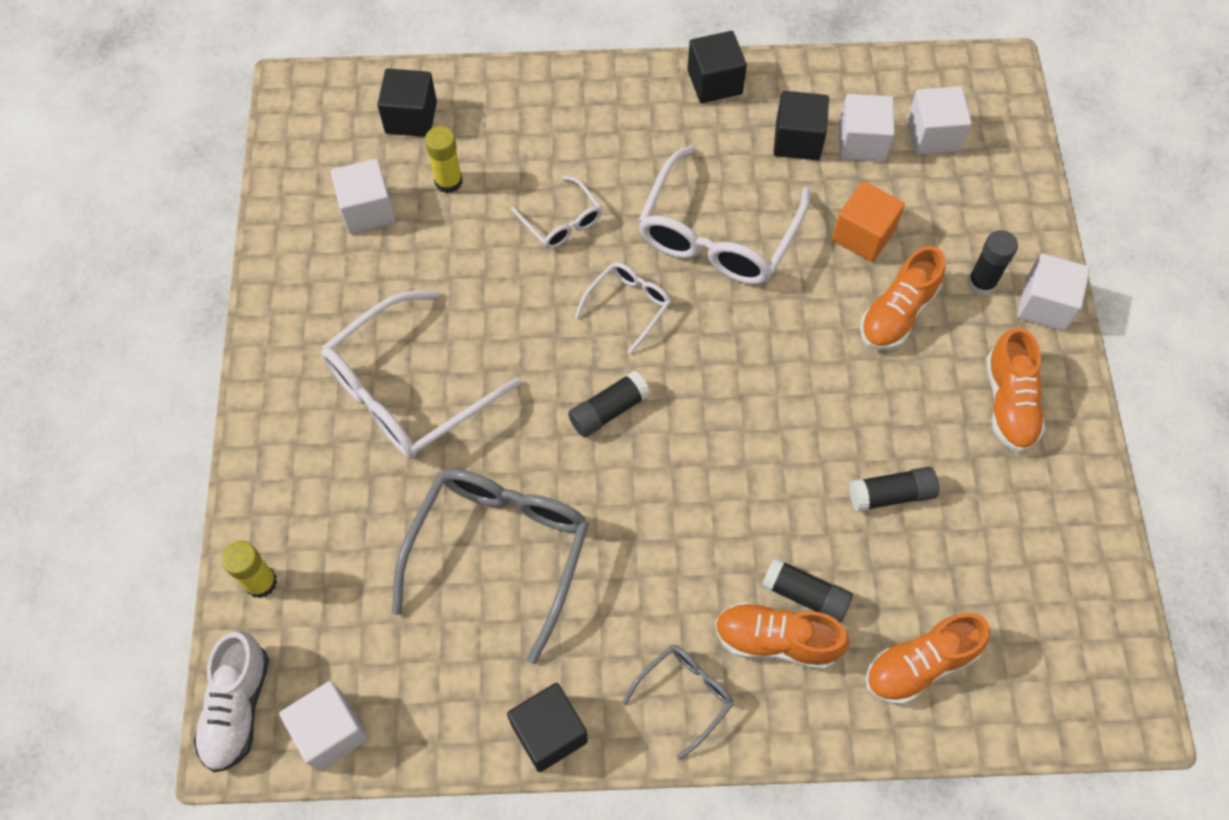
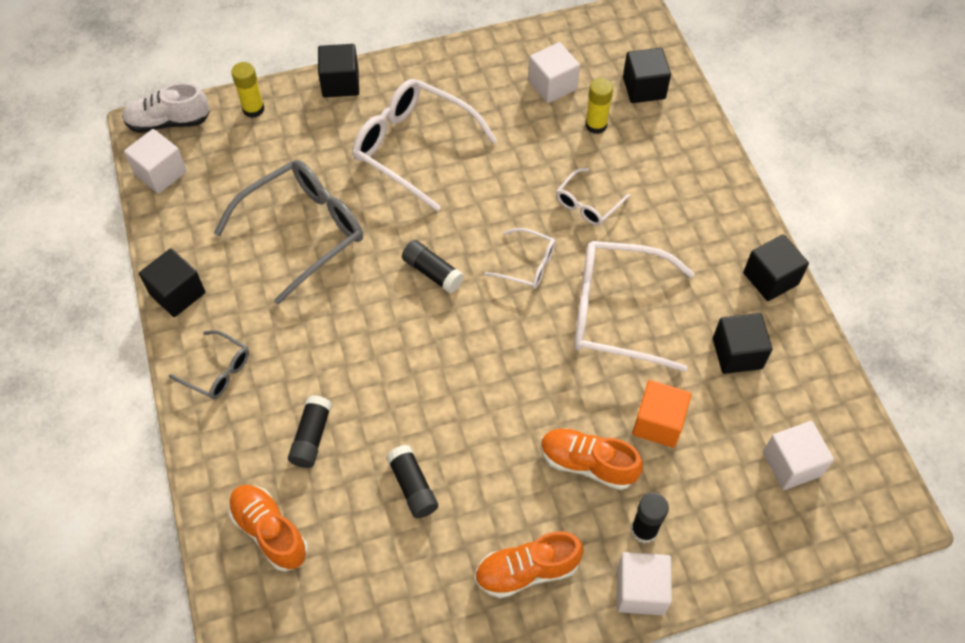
camera: 75 degrees right, 5 degrees down
grey glasses [392,469,589,664] -> grey glasses turned 45 degrees counterclockwise [214,160,363,305]
orange shoe [715,602,849,670] -> none
white cube [839,94,895,162] -> none
none -> black cube [318,44,359,97]

